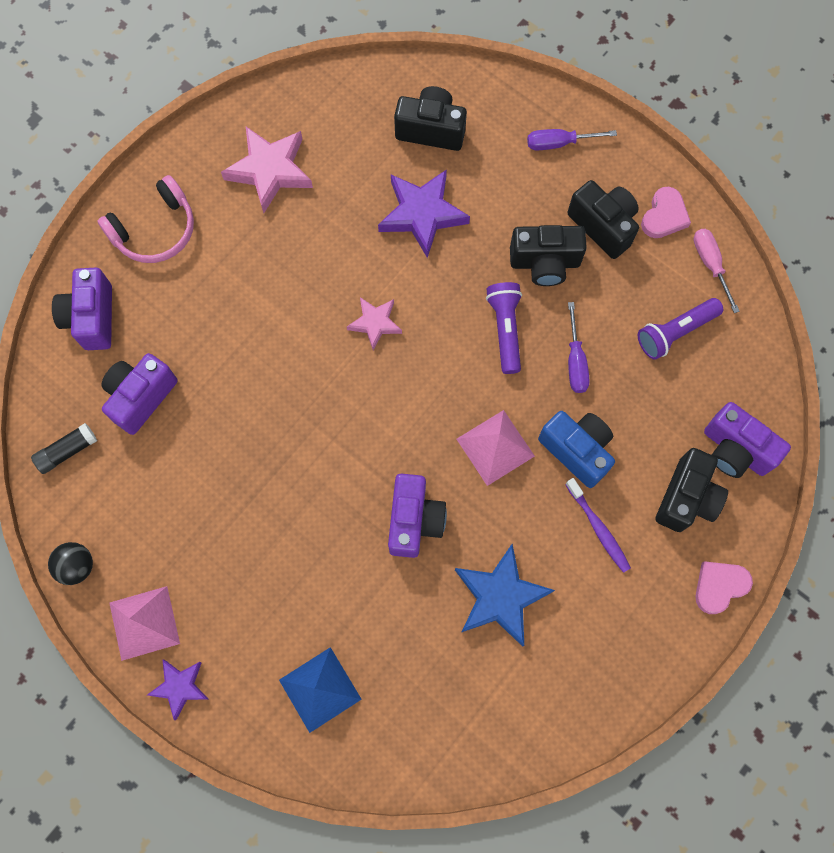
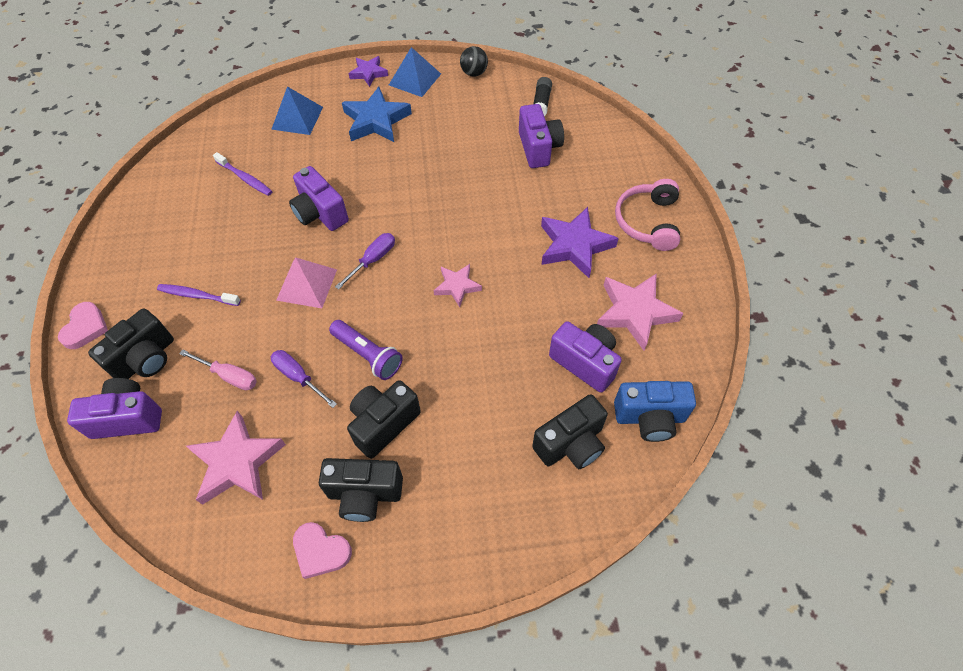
camera: 135 degrees right, 15 degrees down
purple camera [52,267,112,350] -> purple camera moved to [549,321,622,393]
pink pyramid [109,586,180,661] -> blue pyramid [389,47,441,97]
purple star [378,169,470,258] -> purple star moved to [541,207,619,278]
blue star [455,544,555,647] -> blue star moved to [342,87,412,142]
purple screwdriver [527,129,617,150] -> purple screwdriver moved to [335,233,395,290]
blue camera [538,411,615,488] -> blue camera moved to [614,381,696,442]
purple flashlight [638,298,723,360] -> pink star [186,411,286,505]
pink heart [641,187,691,238] -> pink heart turned 45 degrees counterclockwise [293,522,352,579]
black camera [655,448,728,532] -> black camera turned 120 degrees counterclockwise [88,308,174,379]
pink screwdriver [693,229,740,313] -> pink screwdriver moved to [179,349,257,390]
none -> purple toothbrush [213,152,272,196]

